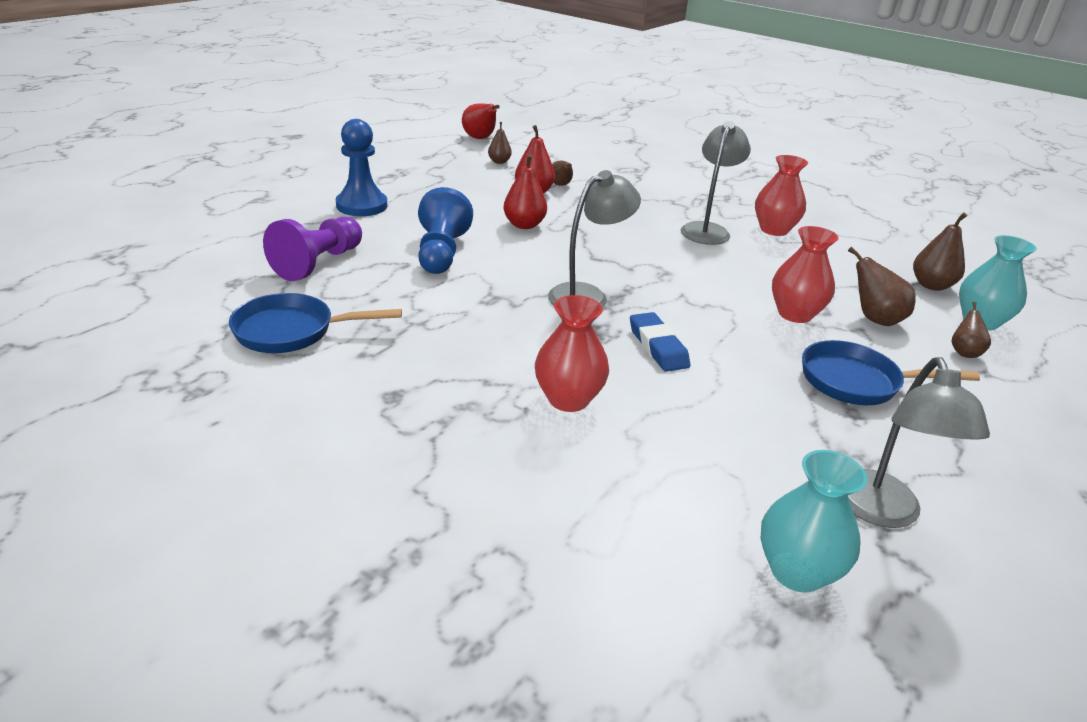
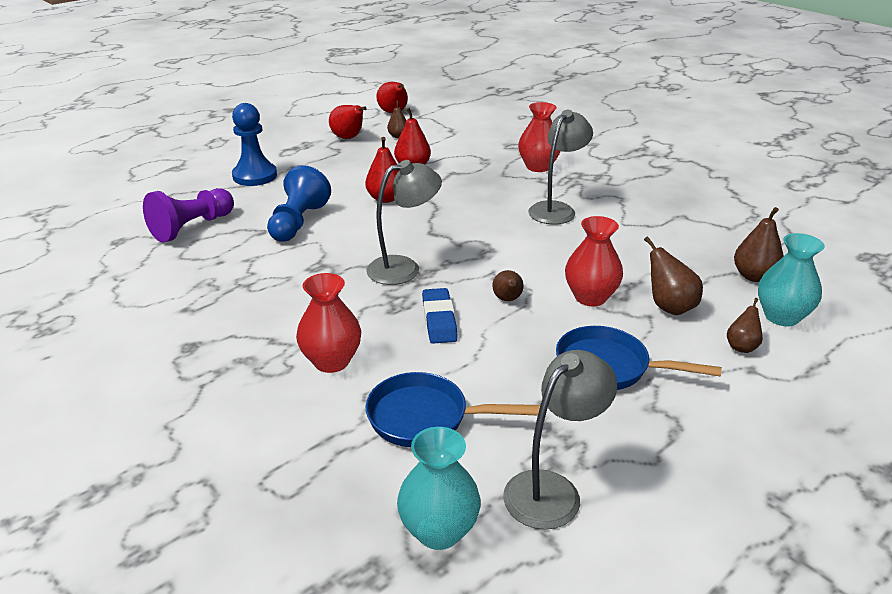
camera: 15 degrees right, 0 degrees up
blue pan [229,293,402,353] -> blue pan moved to [365,372,540,447]
brown pear [552,161,573,186] -> brown pear moved to [492,270,524,301]
red vase [755,155,808,236] -> red vase moved to [518,102,560,172]
grey lamp [848,357,990,528] -> grey lamp turned 150 degrees counterclockwise [503,350,617,530]
none -> red pear [329,105,367,139]

